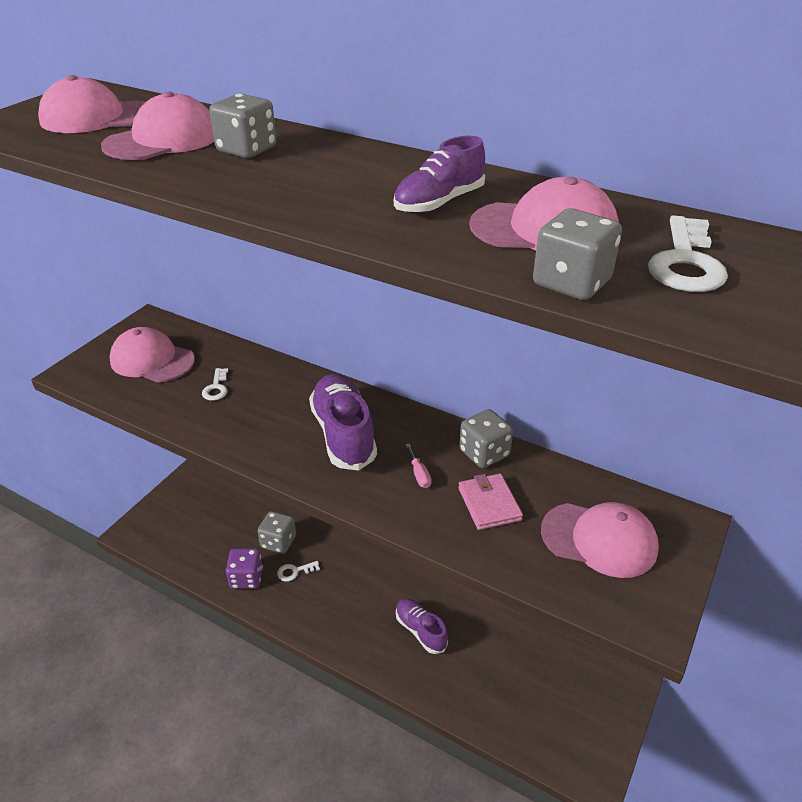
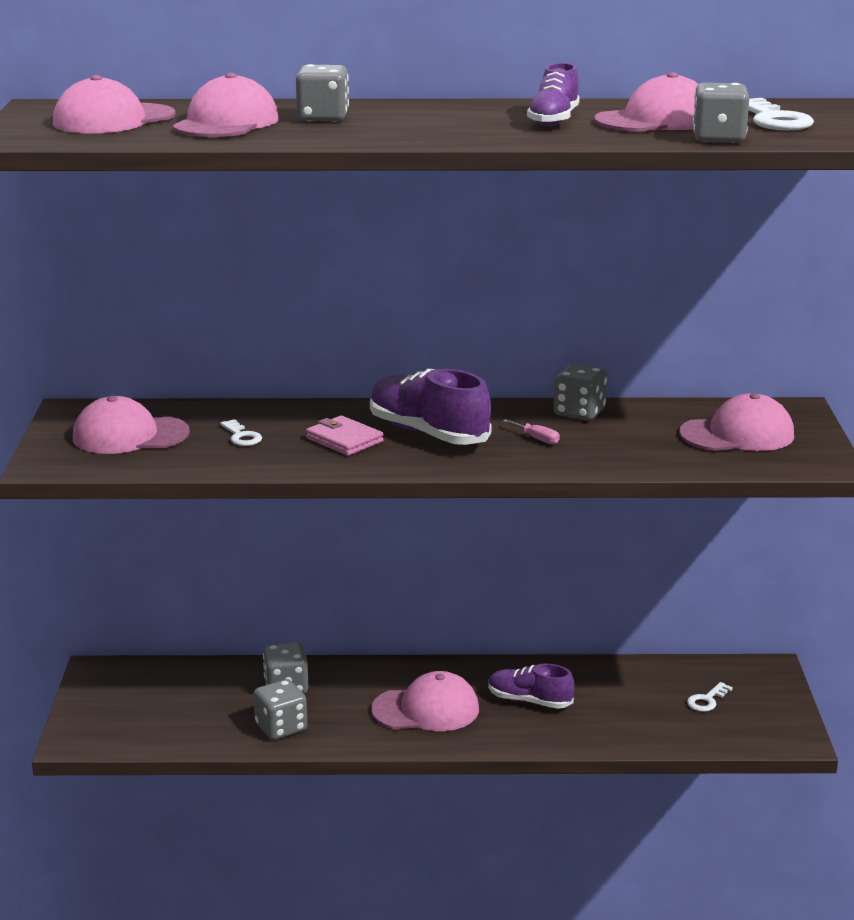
camera: 30 degrees left, 15 degrees down
purple dice [226,548,263,589] -> grey dice [253,679,307,740]
white key [277,561,320,582] -> white key moved to [687,682,733,712]
pink wallet [458,474,523,530] -> pink wallet moved to [306,416,384,456]
none -> pink cap [371,671,479,731]

